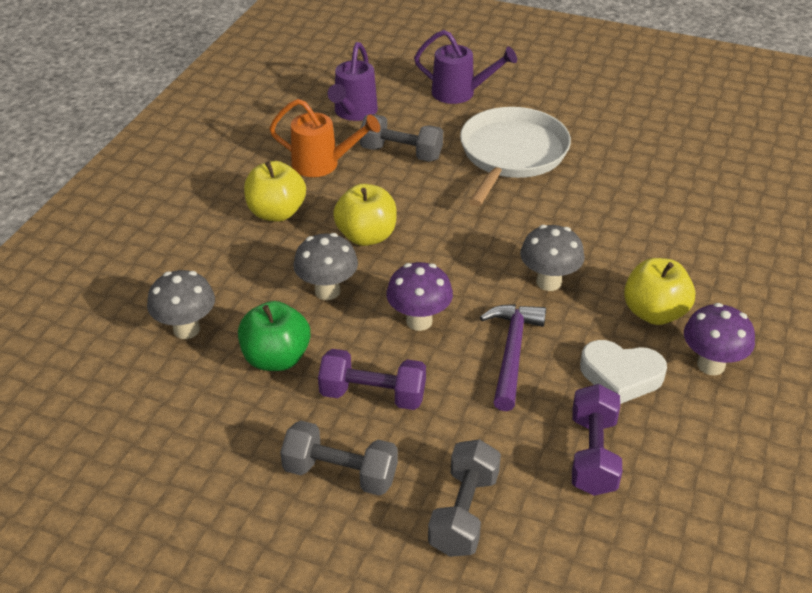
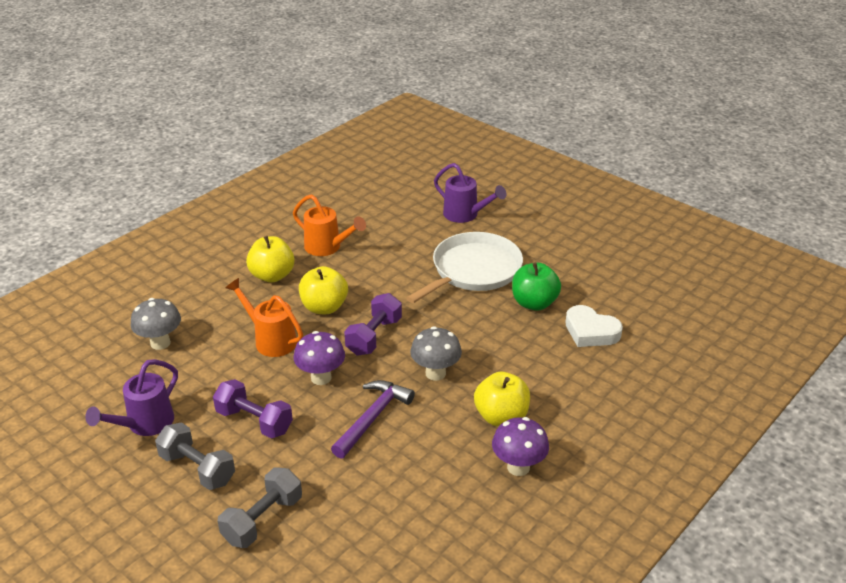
camera: 20 degrees right, 5 degrees down
green apple [238,301,310,371] -> green apple moved to [512,263,561,311]
grey mushroom [293,233,358,300] -> orange watering can [226,278,303,357]
purple watering can [328,42,378,121] -> purple watering can moved to [85,359,178,436]
grey dumbbell [360,114,443,162] -> none
purple dumbbell [572,384,622,496] -> purple dumbbell moved to [344,293,402,355]
white heart [580,340,667,404] -> white heart moved to [565,305,623,347]

